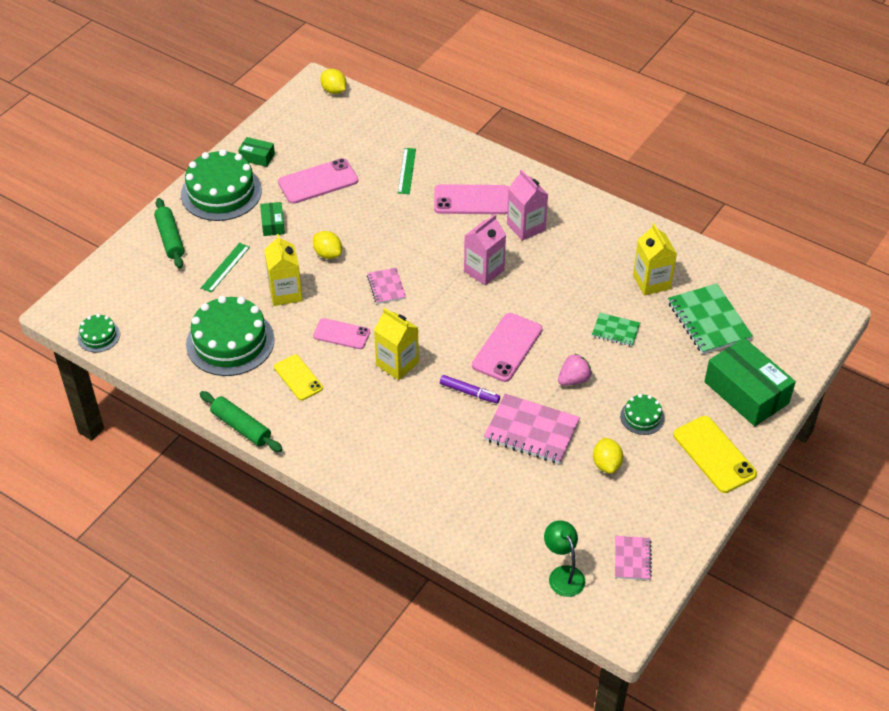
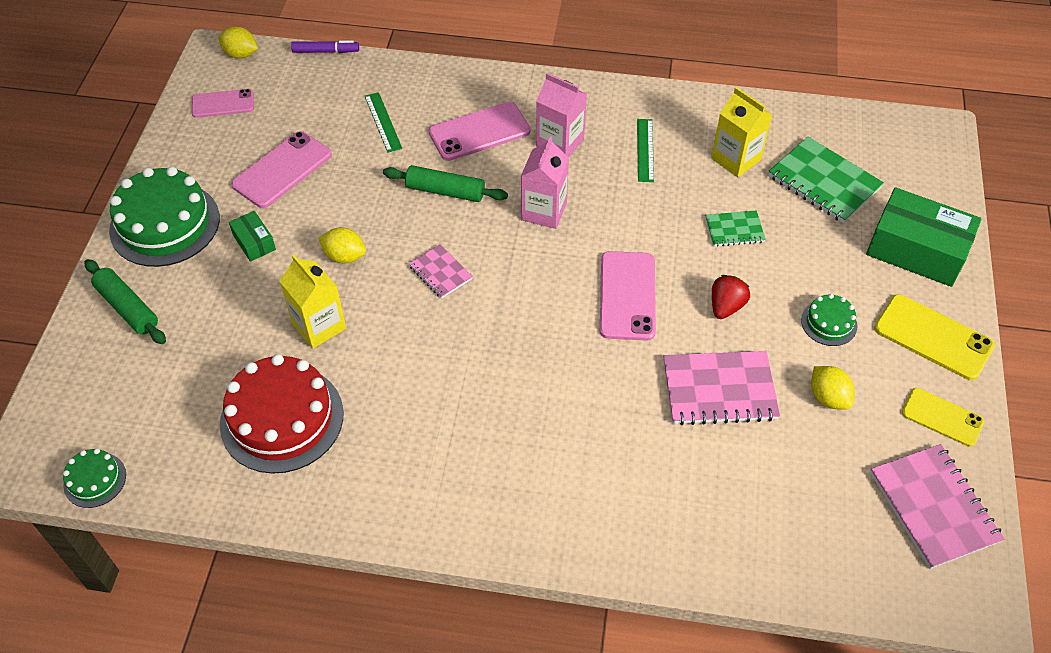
camera: 25 degrees left, 5 degrees up
green cake [186,296,274,376] -> red cake [220,354,343,474]
green rolling pin [200,391,282,452] -> green rolling pin moved to [383,165,508,202]
green ruler [201,243,250,293] -> green ruler moved to [637,119,654,182]
green box [238,137,275,167] -> none
yellow phone [274,354,323,400] -> yellow phone moved to [902,388,984,447]
pink phone [313,318,370,349] -> pink phone moved to [192,89,254,118]
yellow carton [374,308,419,380] -> none
purple marker [440,375,500,403] -> purple marker moved to [291,41,359,53]
green lamp [544,520,585,597] -> none
pink strawberry [558,354,592,386] -> red strawberry [712,275,750,319]
pink notebook [615,536,652,580] -> pink notebook [870,444,1004,569], size x1.80

